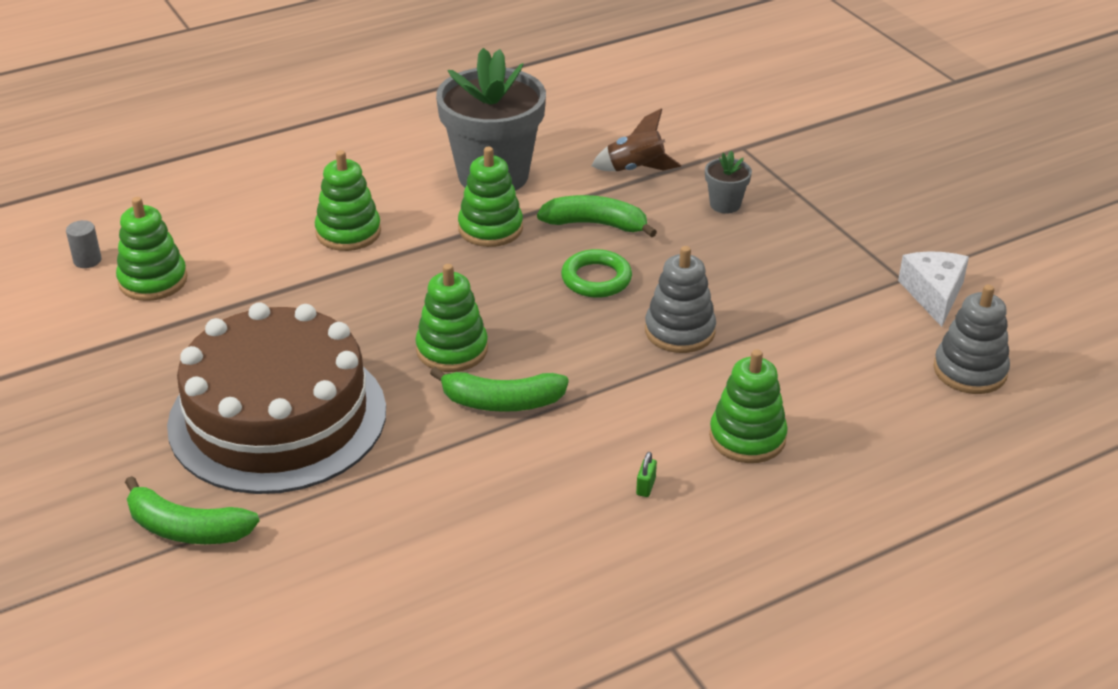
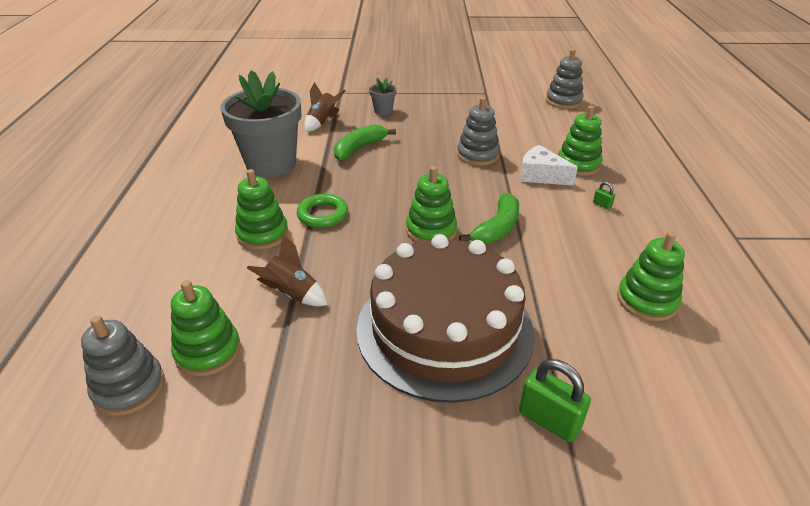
camera: 60 degrees left, 0 degrees up
grey cylinder [66,220,102,268] -> grey stacking toy [81,315,164,416]
green banana [125,476,259,544] -> green padlock [519,359,591,442]
green stacking toy [458,147,523,247] -> green stacking toy moved to [617,231,685,321]
green ring [561,249,632,298] -> green ring moved to [297,194,348,228]
white cheese [898,251,969,327] -> white cheese moved to [520,145,578,186]
none -> brown rocket [247,234,328,306]

